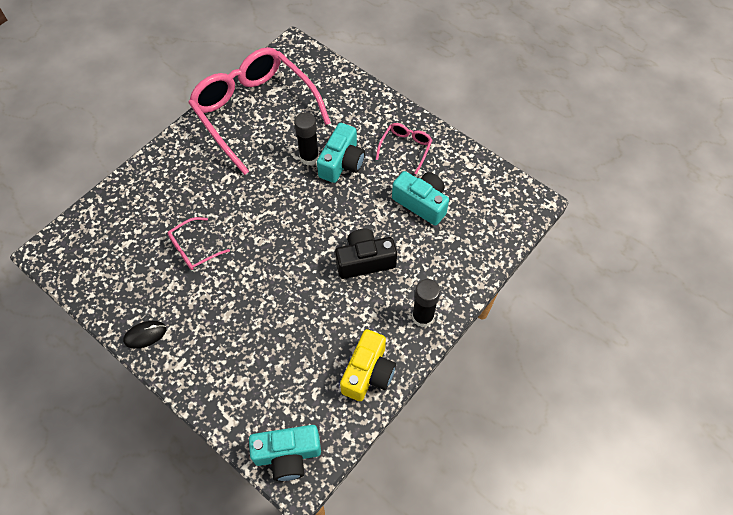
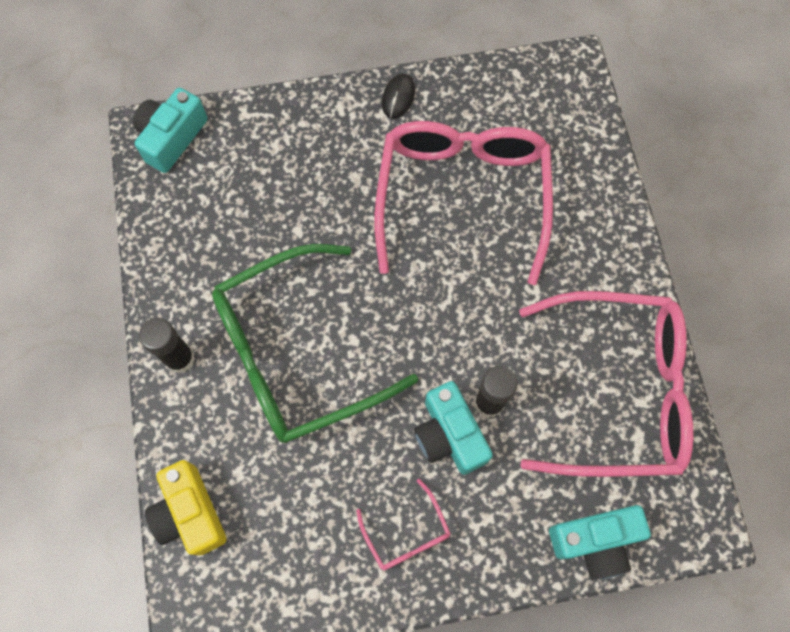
camera: 130 degrees right, 10 degrees up
pink glasses [167,217,230,270] -> pink glasses [374,121,553,285], size x2.40
black camera [335,229,397,279] -> green glasses [212,244,418,443]
yellow camera [340,329,396,401] -> yellow camera moved to [145,460,227,556]
turquoise camera [392,171,449,226] -> turquoise camera moved to [549,505,651,580]

